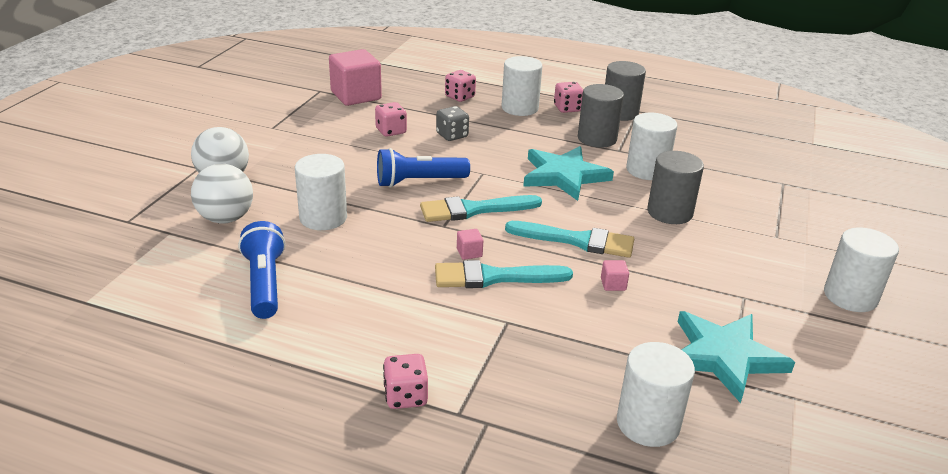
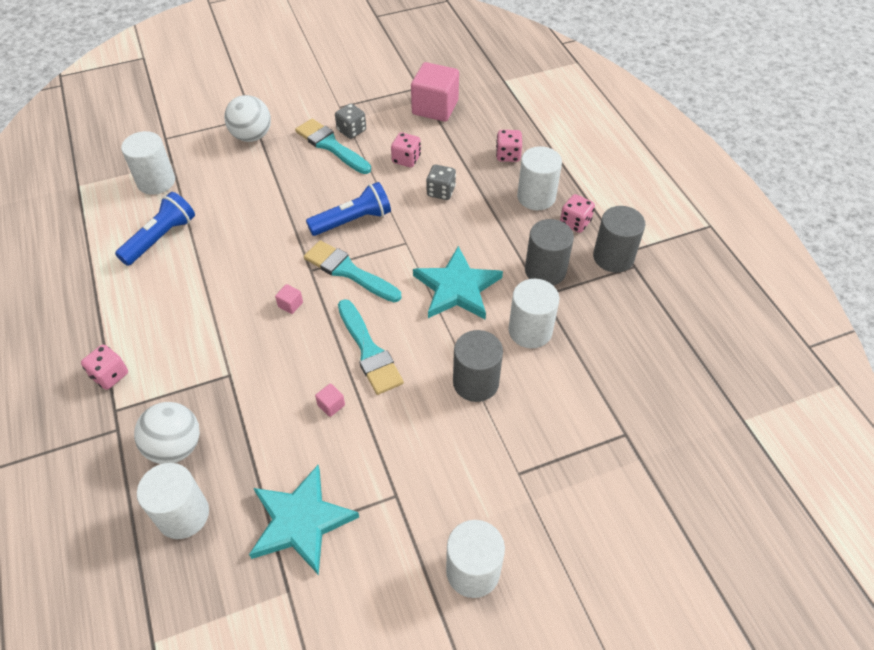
camera: 50 degrees right, 20 degrees up
white ball [191,164,253,224] -> white ball moved to [134,402,200,464]
white cylinder [295,154,347,230] -> white cylinder moved to [121,131,175,195]
blue flashlight [377,148,470,187] -> blue flashlight turned 120 degrees clockwise [306,182,391,236]
turquoise brush [435,260,573,288] -> turquoise brush moved to [295,118,371,174]
none -> grey dice [335,104,366,139]

